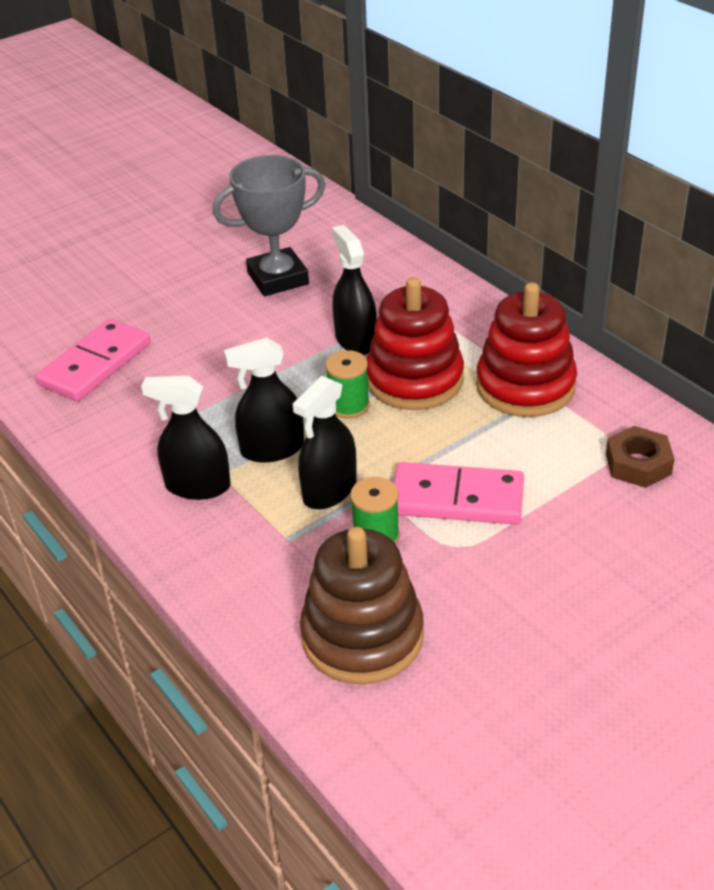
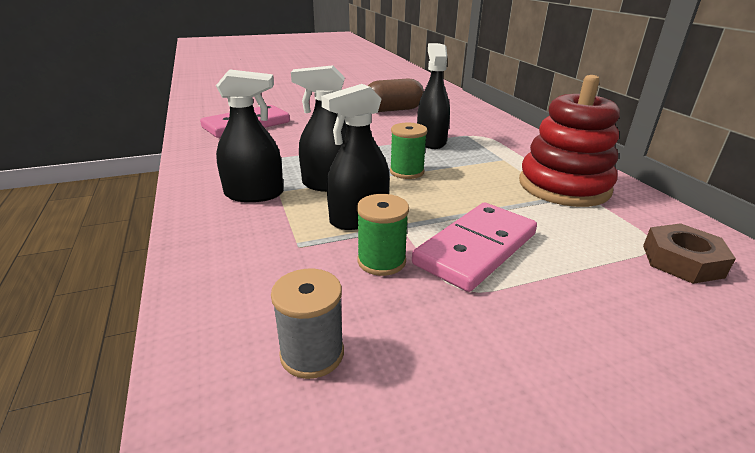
camera: 15 degrees right, 10 degrees down
black spray bottle [141,376,231,500] -> black spray bottle turned 150 degrees clockwise [216,69,283,202]
grey trophy [213,155,326,296] -> brown capsule [368,78,424,112]
brown stacking toy [300,527,424,684] -> grey spool [271,269,344,379]
red stacking toy [367,277,464,410] -> none
pink domino [394,462,524,525] -> pink domino turned 75 degrees counterclockwise [412,203,537,292]

